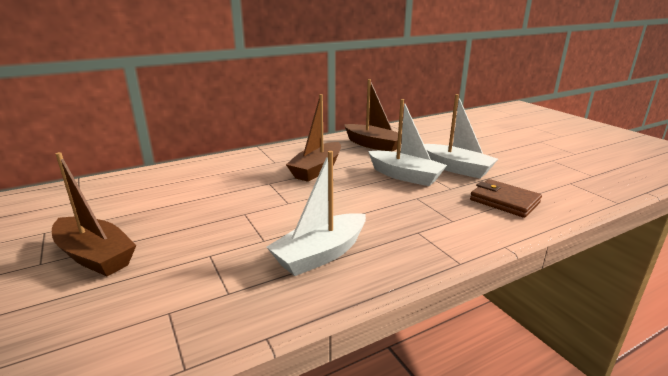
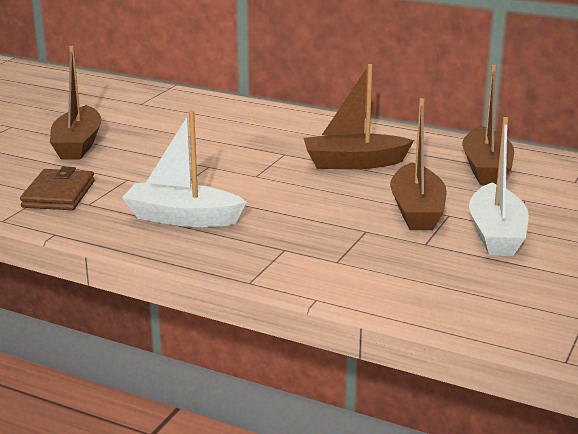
camera: 55 degrees right, 0 degrees up
white boat [368,99,447,186] -> brown boat [390,98,447,230]
brown wallet [470,179,542,218] -> brown wallet moved to [20,167,94,210]

